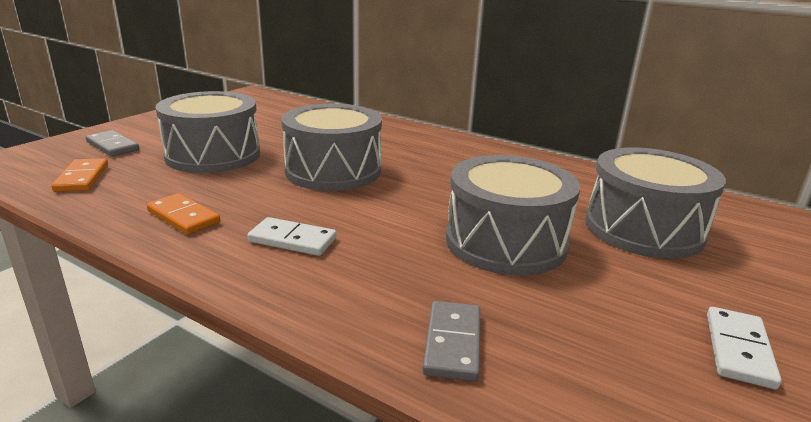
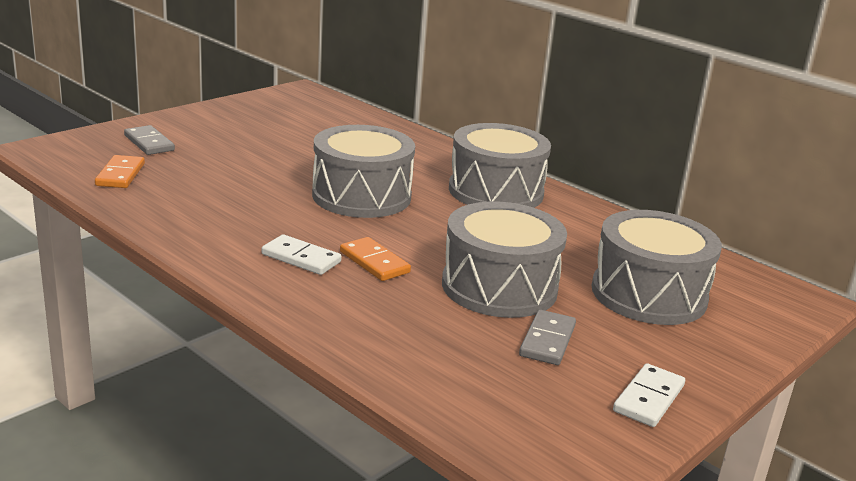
camera: 10 degrees right, 0 degrees up
orange domino [147,193,221,235] -> orange domino moved to [340,237,411,281]
grey drum [156,91,260,173] -> grey drum moved to [449,123,551,208]
grey domino [422,301,480,381] -> grey domino moved to [519,310,576,365]

